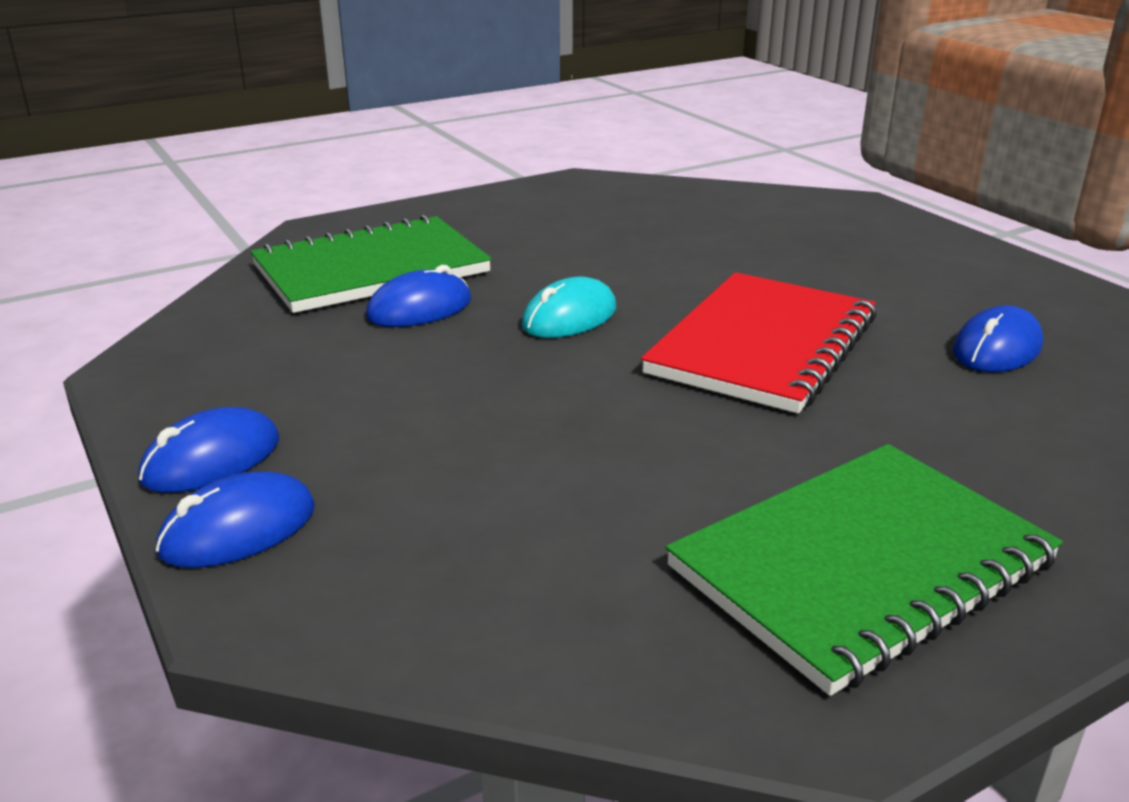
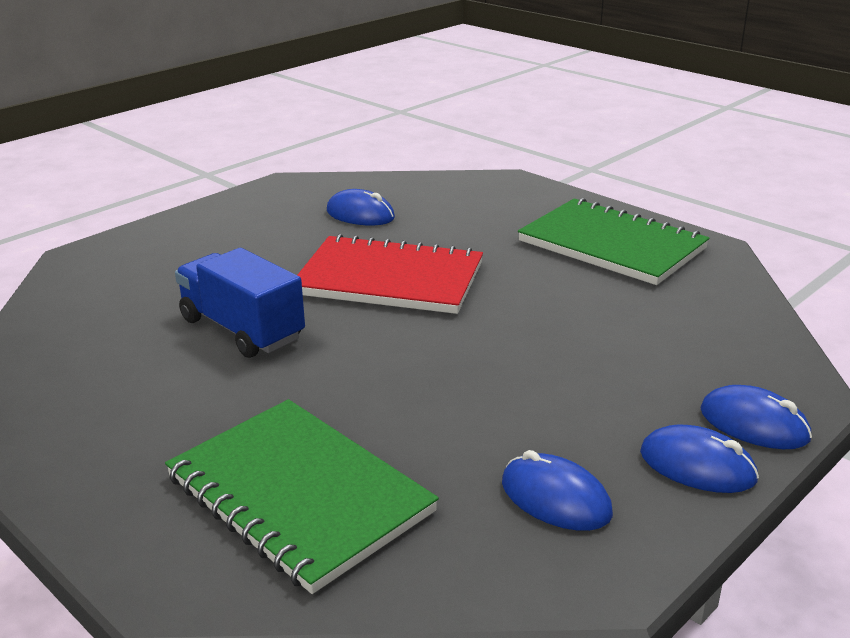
camera: 105 degrees left, 0 degrees up
blue mouse [366,265,471,327] -> blue mouse moved to [502,450,613,531]
turquoise mouse [521,277,616,338] -> none
none -> blue truck [175,248,305,358]

